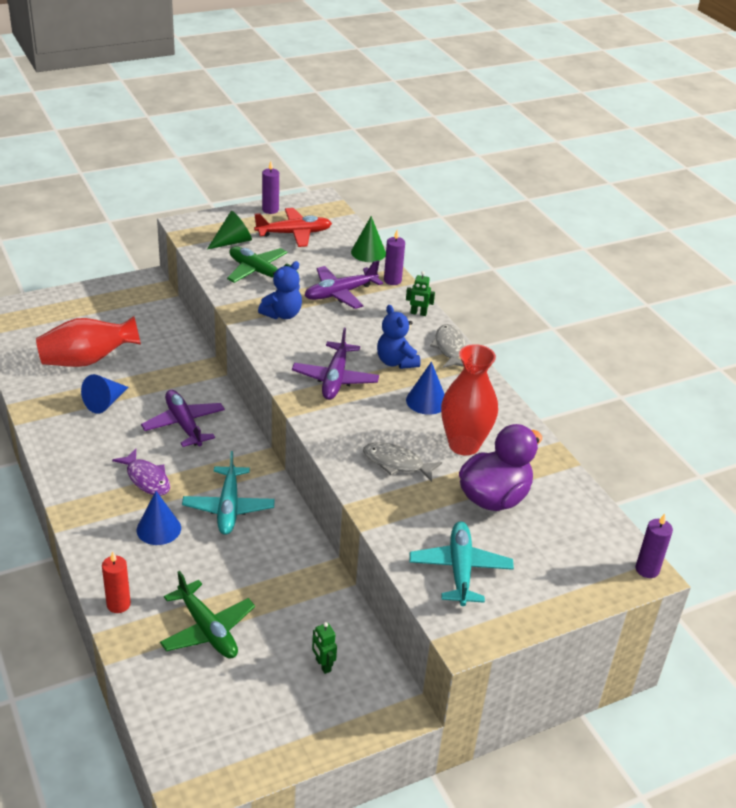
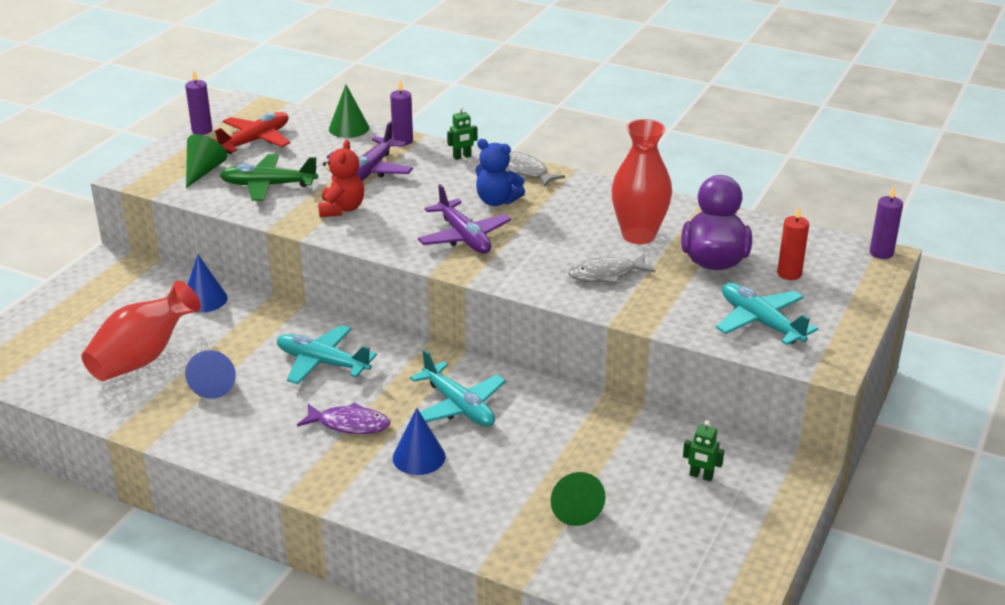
camera: 35 degrees left, 5 degrees down
red candle [102,551,131,613] -> red candle moved to [777,207,809,280]
purple plane [141,390,225,447] -> turquoise plane [277,325,377,384]
green plane [160,571,255,658] -> green cone [551,472,606,526]
blue teddy bear [258,261,302,319] -> red teddy bear [318,140,364,217]
blue cone [406,362,445,415] -> blue cone moved to [187,255,228,313]

